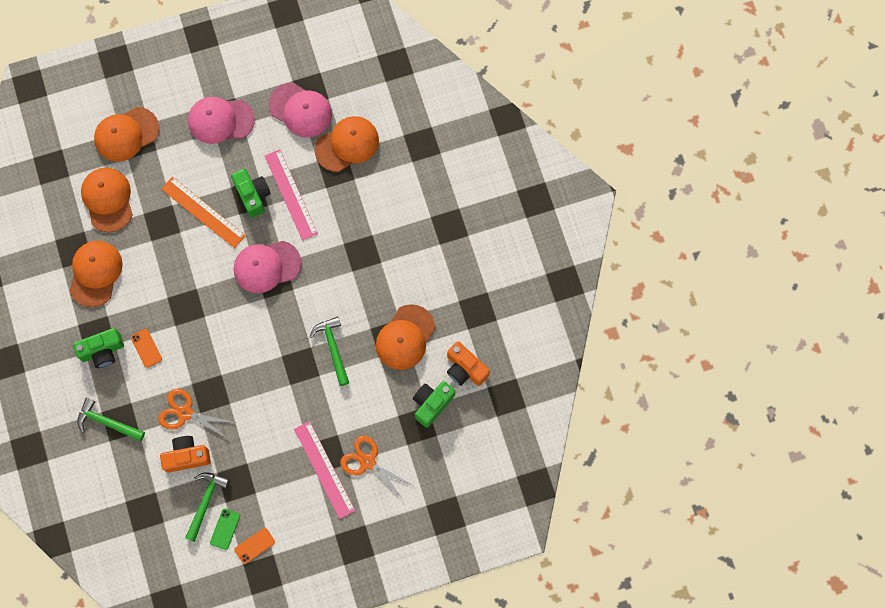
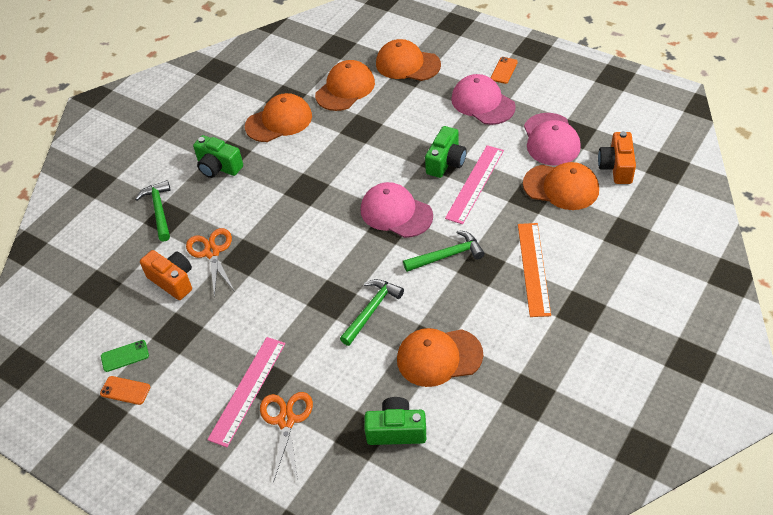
camera: 55 degrees right, 25 degrees down
orange phone [131,329,162,368] -> orange phone moved to [491,57,518,84]
orange ruler [161,177,246,248] -> orange ruler moved to [518,223,551,317]
green hammer [185,472,230,542] -> green hammer moved to [403,230,485,272]
orange camera [447,341,490,386] -> orange camera moved to [598,131,636,184]

